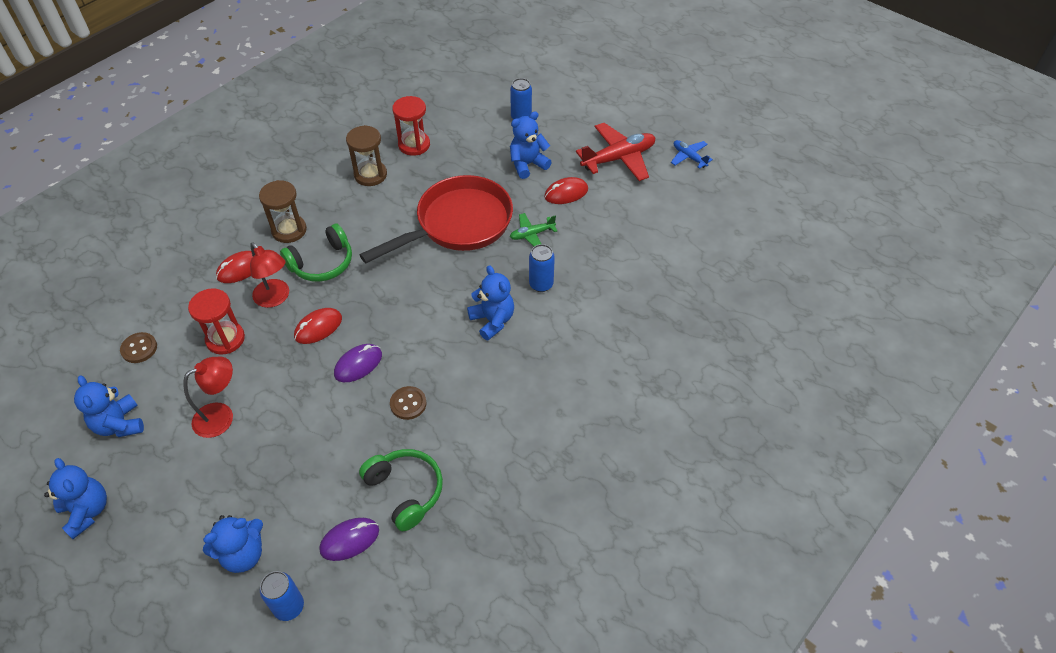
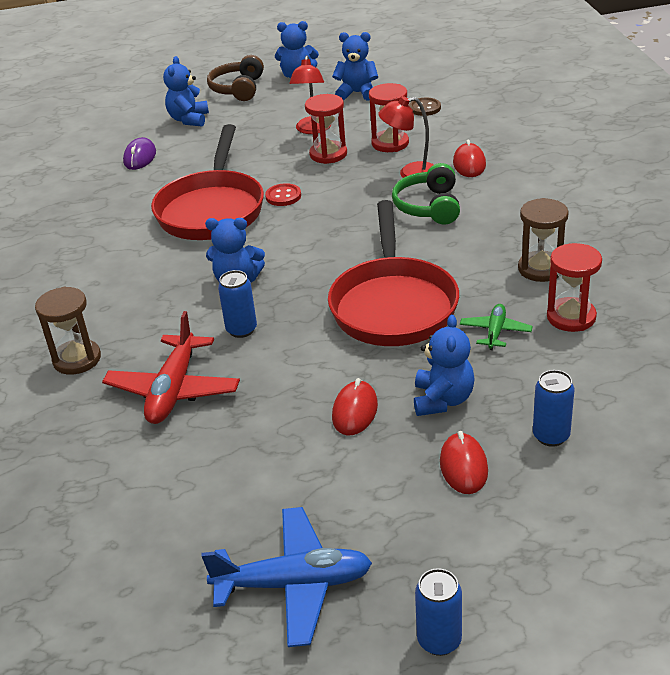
camera: 130 degrees right, 15 degrees down
brown hourglass [259,180,307,243] -> brown hourglass moved to [35,287,101,375]
blue can [260,571,304,621] -> blue can moved to [415,568,462,656]
red mouse [294,308,342,344] -> red mouse moved to [440,431,488,494]
purple mouse [334,344,382,382] -> red button [265,183,301,206]
green headphones [359,449,443,531] -> none
brown button [390,386,427,420] -> red pan [151,124,264,240]
green plane [510,213,557,246] -> green plane moved to [460,304,533,350]
red plane [576,123,655,181] -> red plane moved to [102,311,240,424]
blue plane [671,140,713,169] -> blue plane [201,507,372,647], size x1.86
none -> brown headphones [207,55,264,101]
none -> red hourglass [305,94,347,164]

